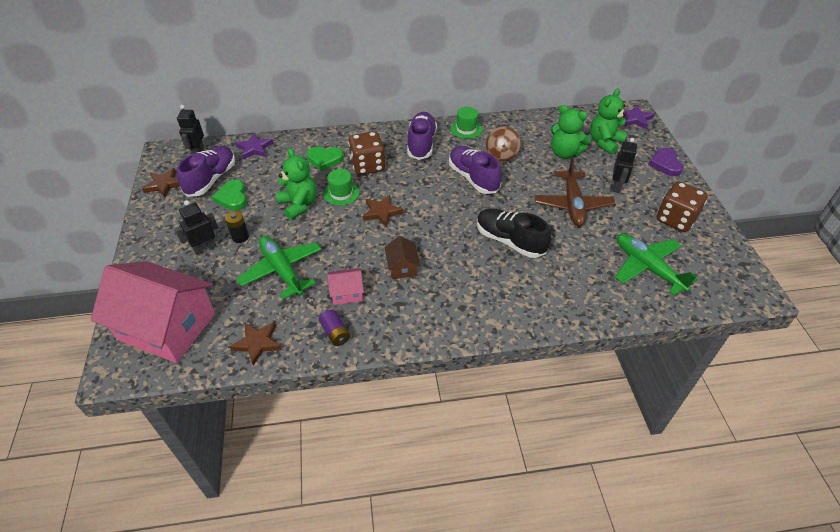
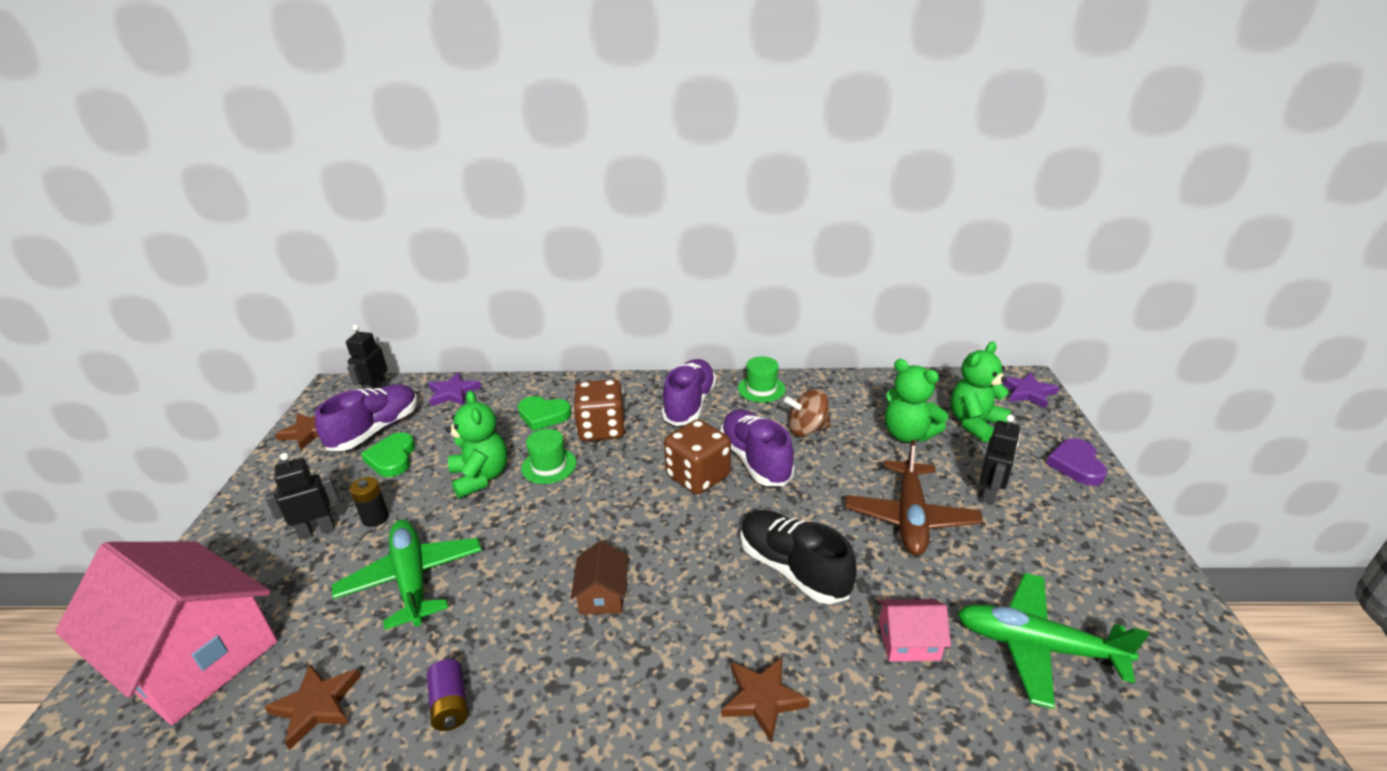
camera: 10 degrees right, 15 degrees down
pink house [327,268,364,305] -> pink house moved to [878,599,951,662]
brown star [363,195,404,227] -> brown star moved to [722,657,810,743]
brown spinning top [486,127,521,162] -> brown spinning top turned 60 degrees clockwise [784,389,831,437]
green plane [615,233,698,296] -> green plane turned 45 degrees counterclockwise [957,573,1149,709]
brown dice [657,181,708,232] -> brown dice moved to [664,419,731,495]

